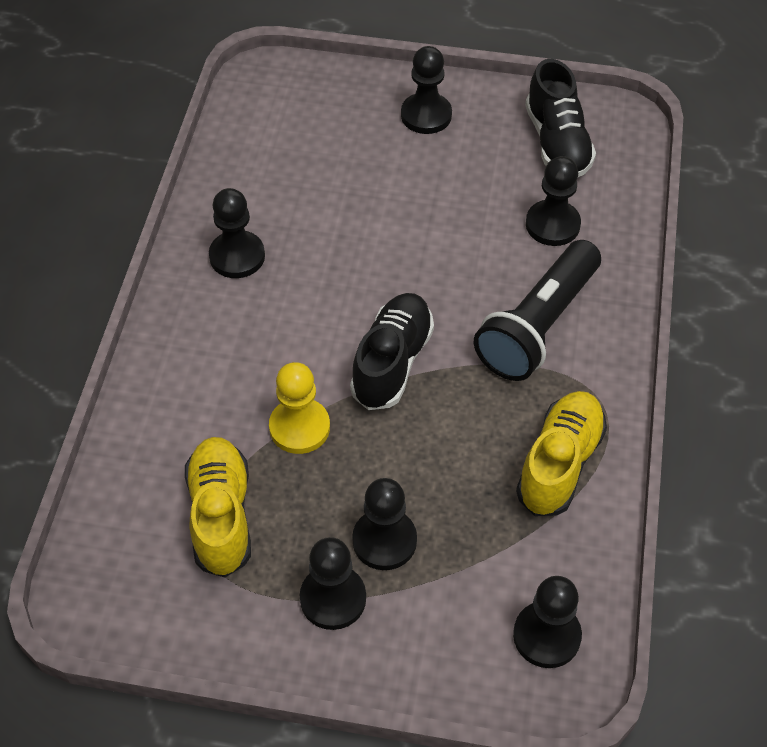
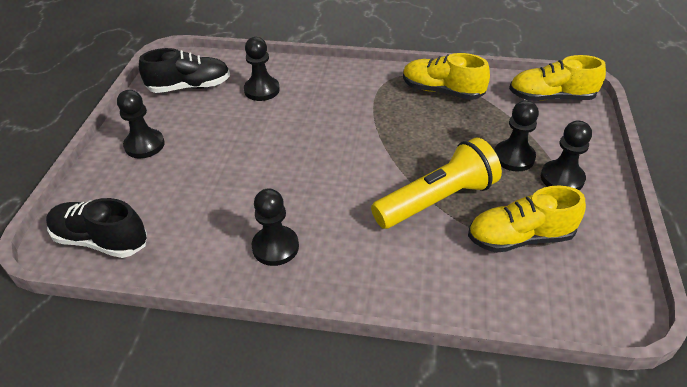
camera: 90 degrees left, 10 degrees down
yellow pawn [269,362,330,454] -> yellow flashlight [371,137,502,229]
black shoe [350,293,434,410] -> black shoe moved to [46,198,147,258]
black flashlight [474,240,601,381] -> none
black pawn [513,576,582,668] -> yellow shoe [509,55,606,101]

